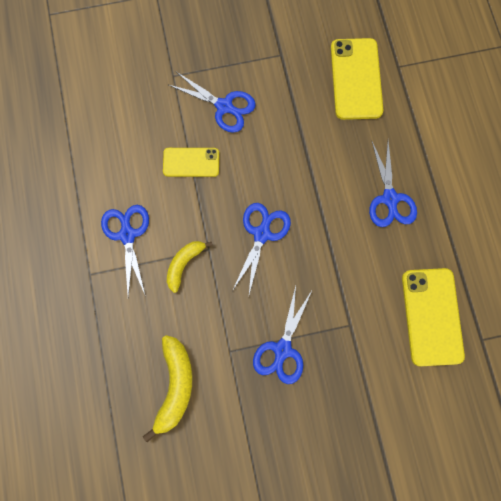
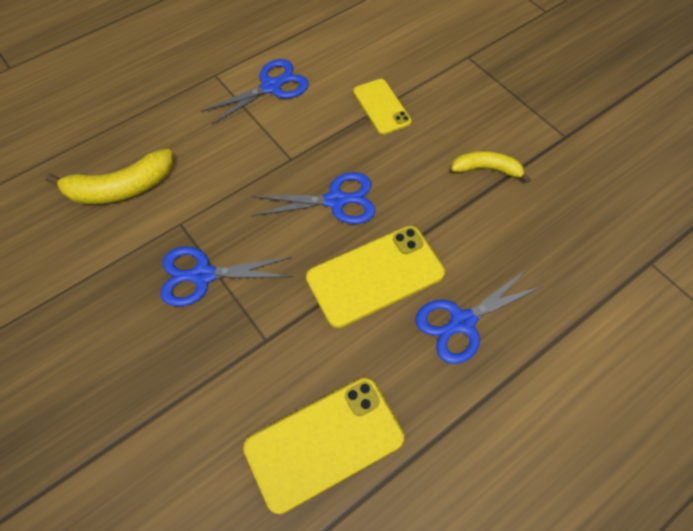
camera: 65 degrees right, 15 degrees down
yellow banana [167,241,213,293] -> yellow banana moved to [451,151,531,183]
blue scissors [169,72,256,133] -> none
yellow phone [331,38,383,120] -> yellow phone moved to [306,226,445,328]

